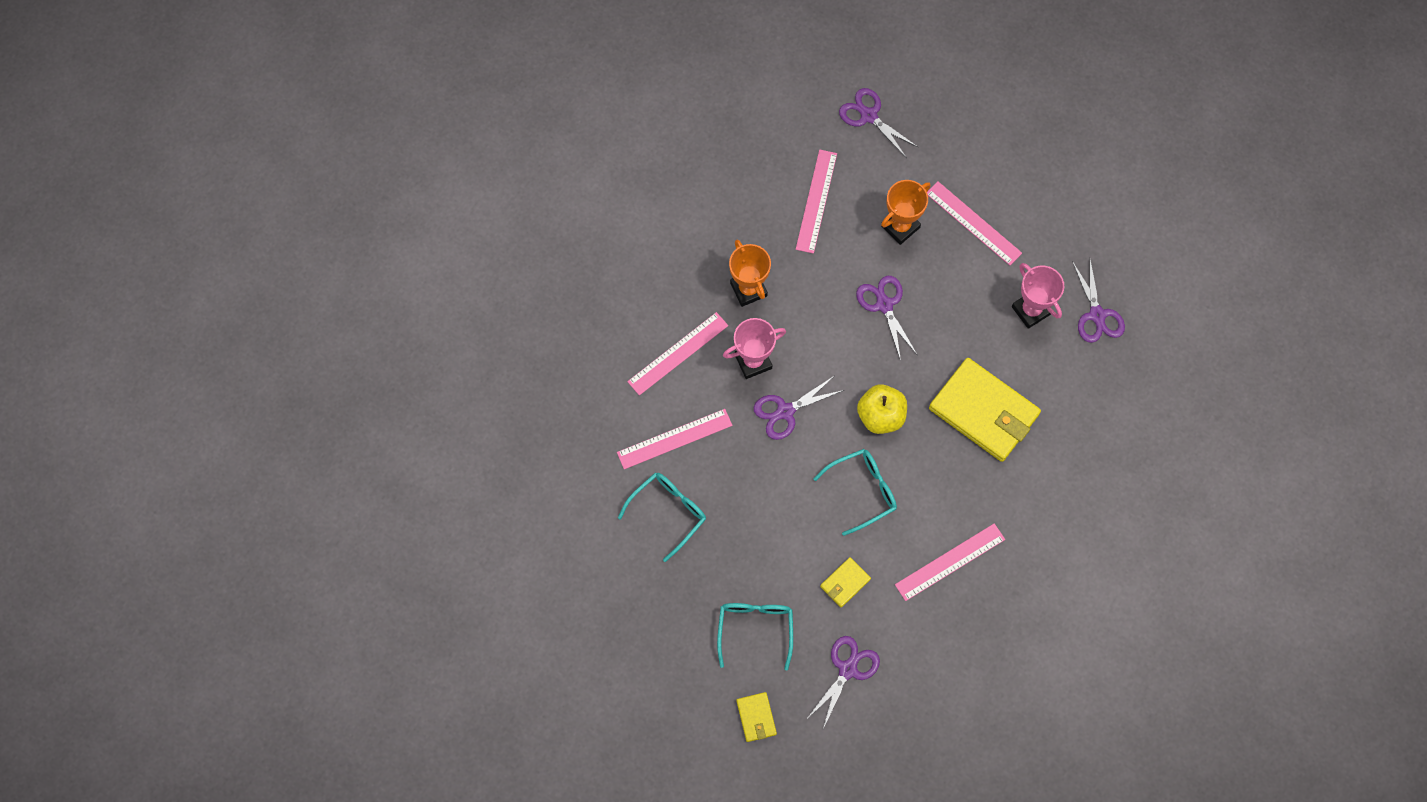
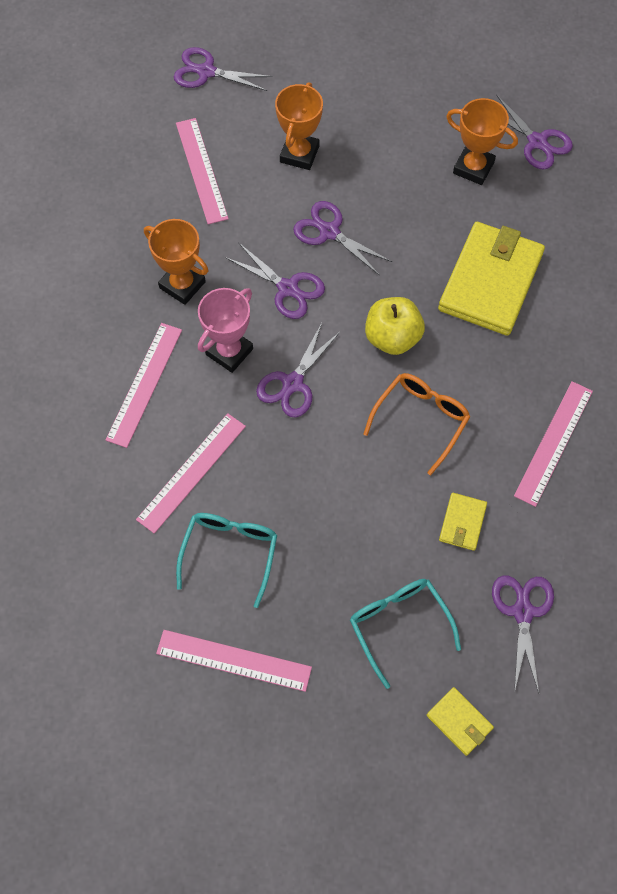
camera: 30 degrees left, 5 degrees down
turquoise glasses [813,449,897,536] -> orange glasses [363,373,470,475]
pink ruler [927,181,1022,265] -> pink ruler moved to [156,630,312,692]
yellow wallet [929,358,1041,462] -> yellow wallet turned 75 degrees counterclockwise [438,222,545,336]
pink trophy [1012,263,1064,329] -> orange trophy [446,98,518,185]
none -> purple scissors [225,242,325,319]

